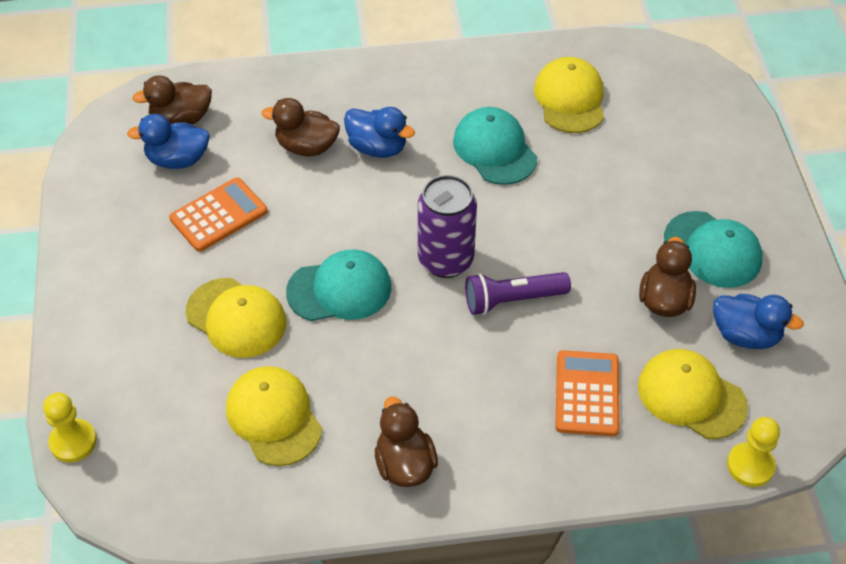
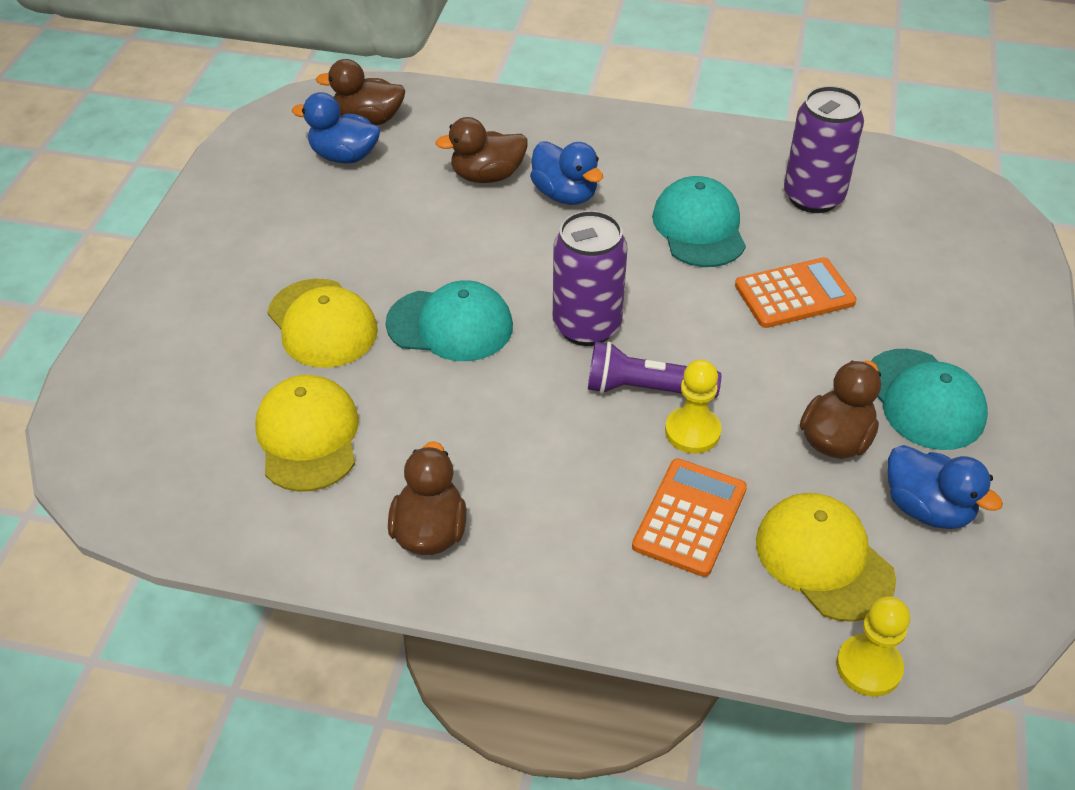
camera: 20 degrees right, 5 degrees down
yellow pawn [43,392,97,462] -> yellow pawn moved to [665,359,721,453]
orange calculator [169,177,268,252] -> orange calculator moved to [735,257,857,328]
brown duck [261,98,340,156] -> brown duck turned 45 degrees counterclockwise [435,117,528,183]
yellow cap [534,57,604,133] -> purple can [784,86,864,213]

